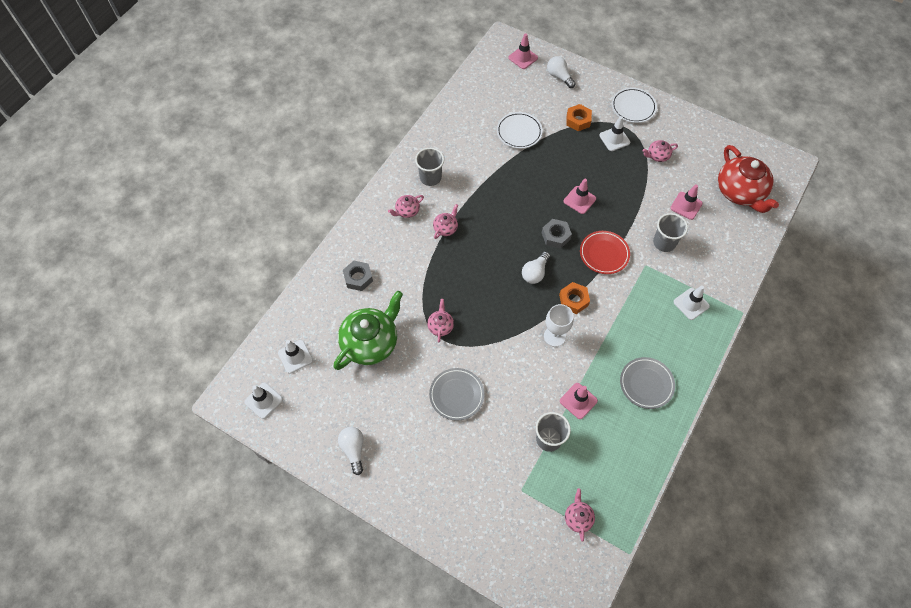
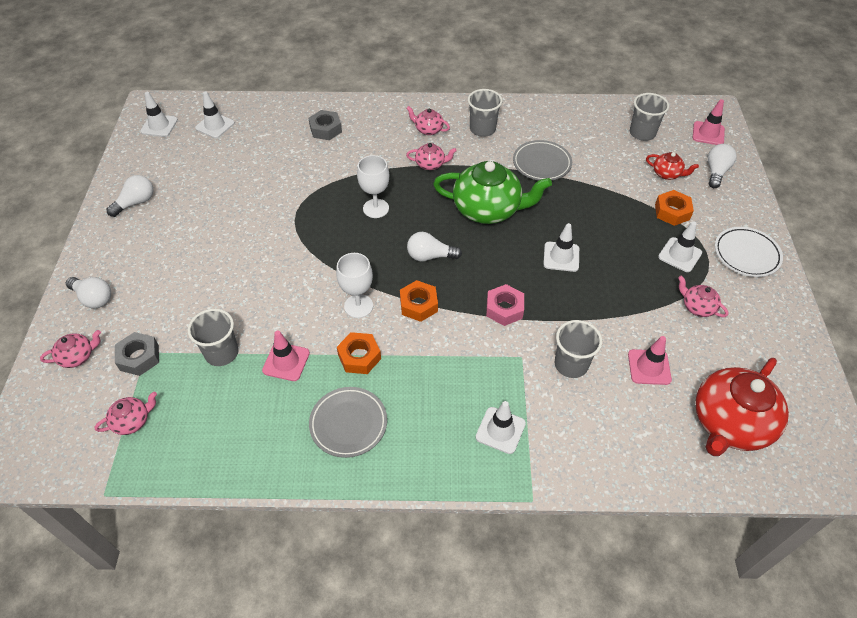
camera: 60 degrees right, 10 degrees down
green teapot [333,291,403,370] -> green teapot moved to [433,161,552,224]
pink teapot [427,299,454,343] -> pink teapot moved to [40,330,101,368]
grey plate [429,368,484,421] -> grey plate moved to [513,140,572,181]
white plate [497,112,543,149] -> none
grey nut [542,219,572,249] -> grey nut moved to [115,332,159,376]
pink traffic cone [564,179,596,214] -> white traffic cone [543,223,579,272]
red plate [580,231,630,274] -> pink nut [486,284,524,326]
none -> white light bulb [66,277,111,308]
none -> orange nut [337,332,381,374]
none -> white goblet [357,155,389,218]
none -> grey cup [630,93,669,141]
none -> red teapot [646,152,699,180]

